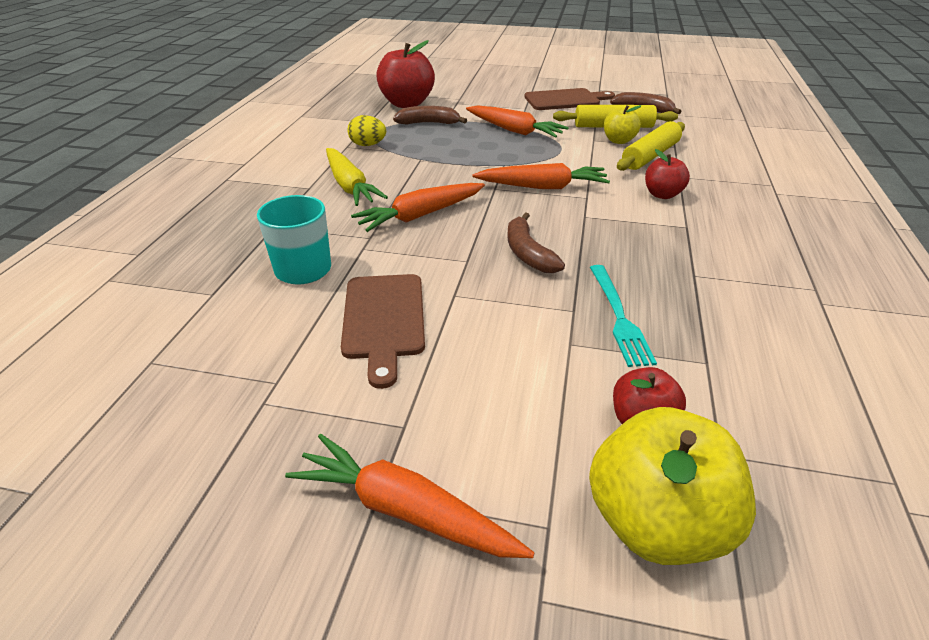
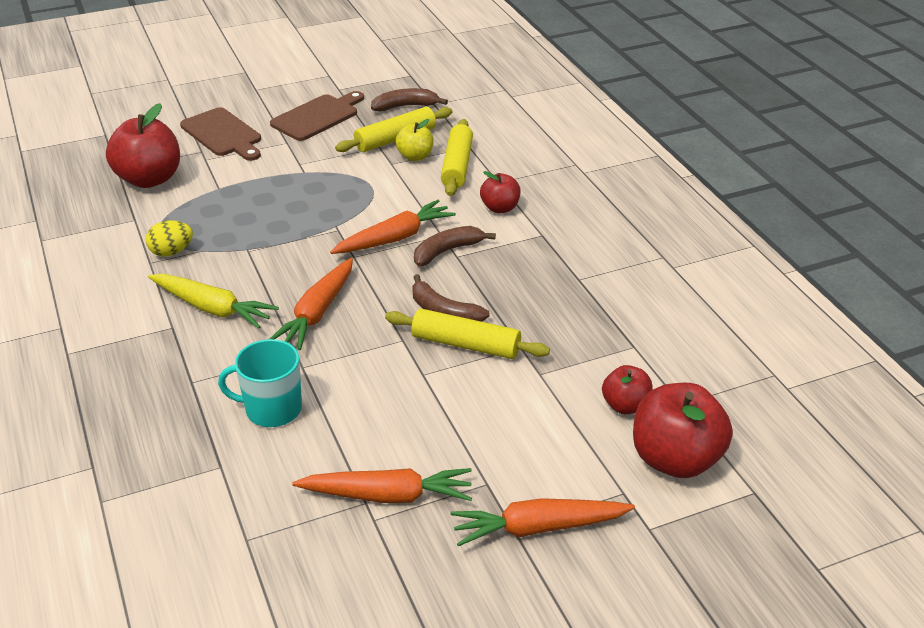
camera: 35 degrees left, 0 degrees up
brown cutting board [341,274,425,389] -> brown cutting board moved to [180,107,261,161]
brown banana [393,106,467,124] -> brown banana moved to [414,226,496,266]
orange carrot [466,105,569,138] -> orange carrot moved to [292,468,472,503]
yellow apple [589,407,756,565] -> red apple [633,383,733,478]
turquoise fork [590,265,657,367] -> none
none -> yellow rolling pin [385,309,550,359]

